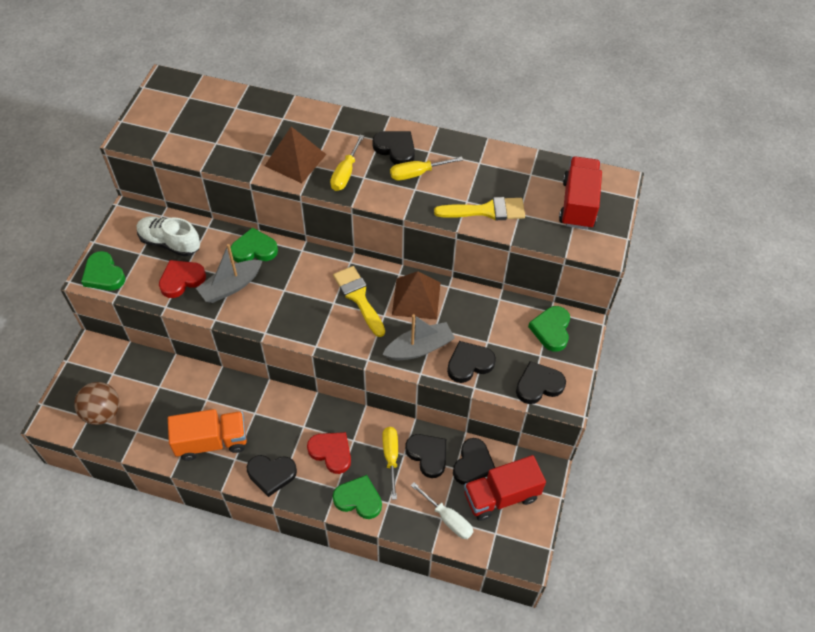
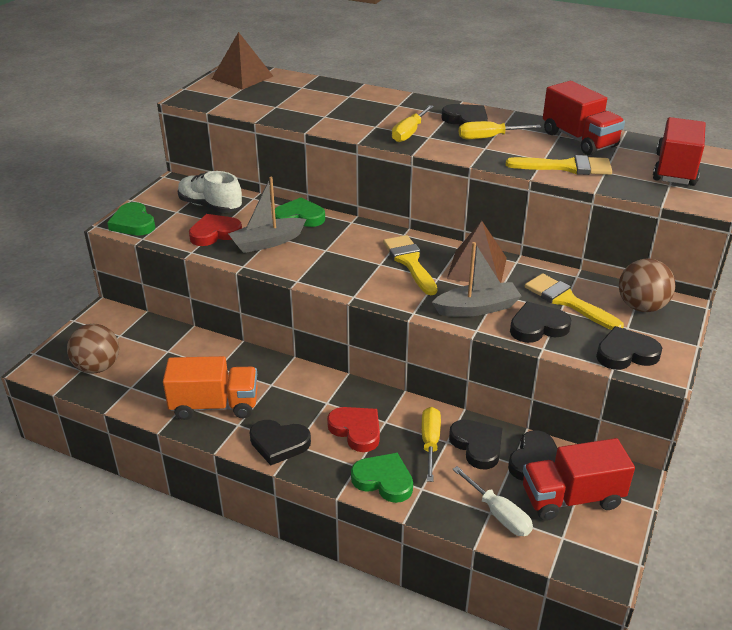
camera: 10 degrees right, 20 degrees down
brown pyramid [265,127,327,183] -> brown pyramid moved to [212,32,273,90]
green heart [528,306,570,352] -> brown ball [619,259,675,312]
none -> yellow brush [525,273,624,330]
none -> red truck [543,81,625,155]

